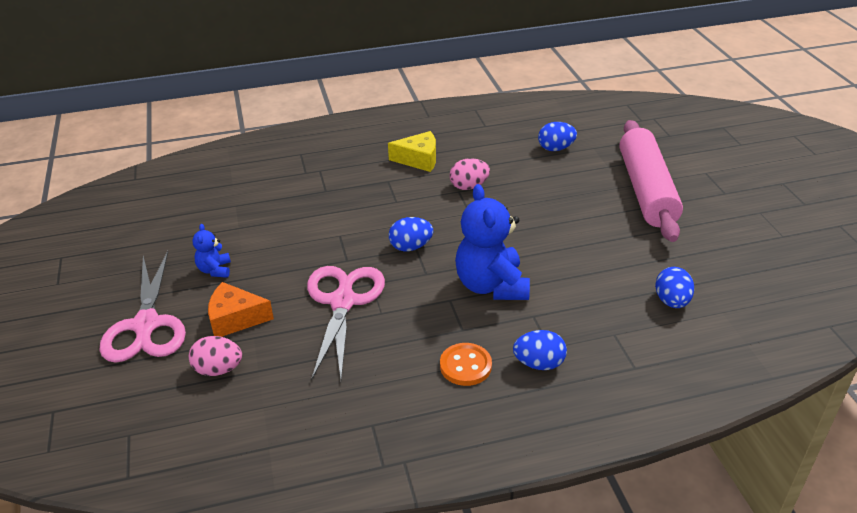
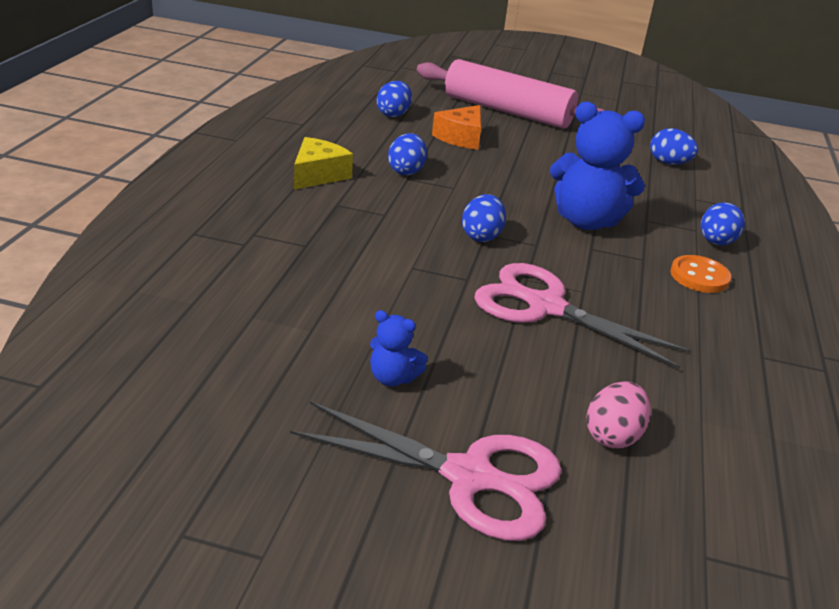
camera: 65 degrees left, 5 degrees down
orange cheese [208,282,274,337] -> orange cheese moved to [432,105,481,150]
pink egg [449,158,490,190] -> blue egg [388,133,427,175]

